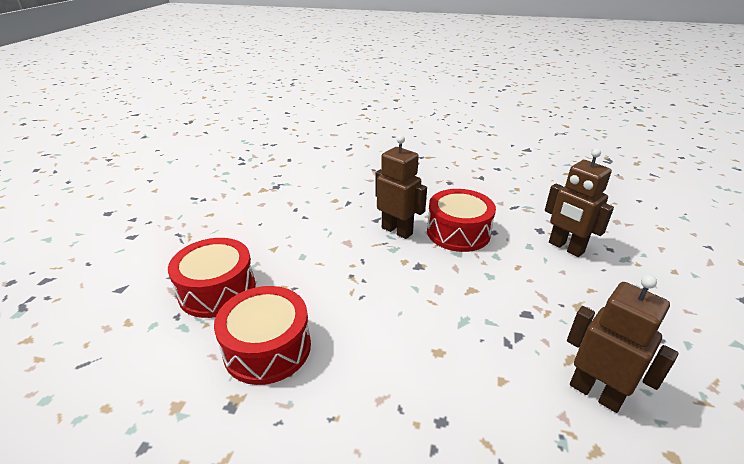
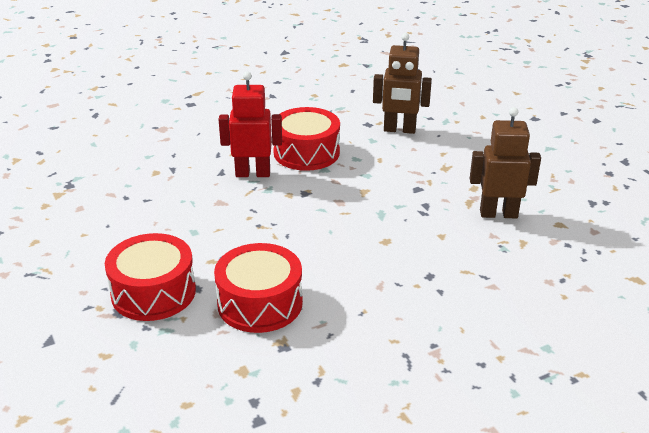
camera: 40 degrees left, 0 degrees up
brown robot [375,135,427,239] -> red robot [218,72,282,177]

